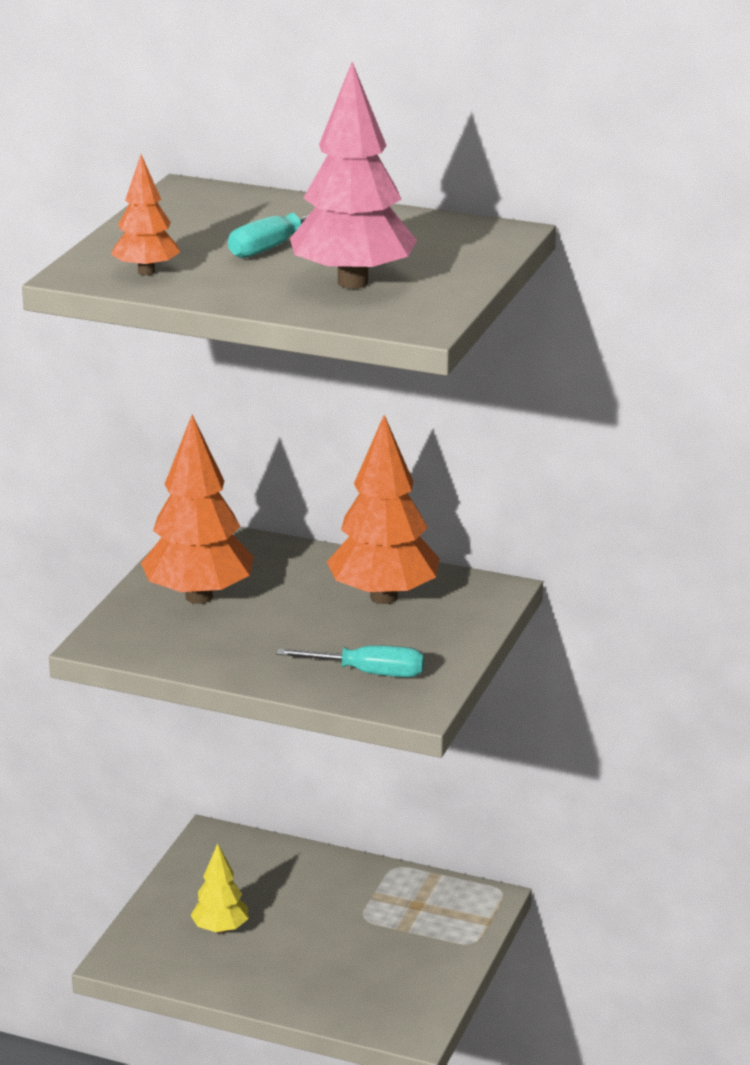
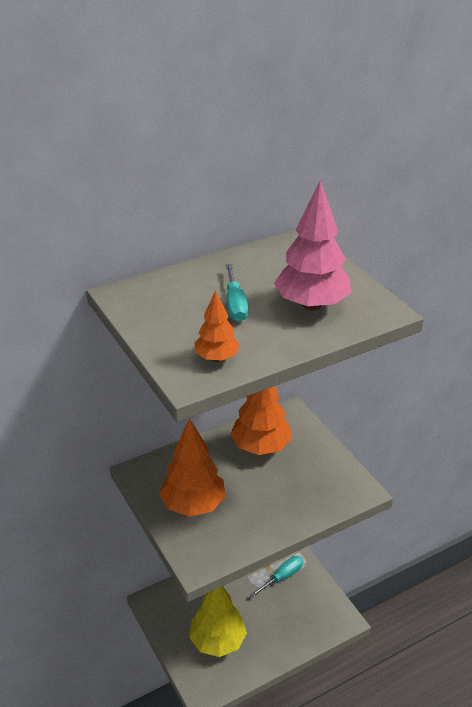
camera: 50 degrees left, 10 degrees up
yellow tree [190,843,249,934] -> yellow tree [189,586,247,657], size x1.82
turquoise screwdriver [276,645,424,677] -> turquoise screwdriver moved to [251,556,303,597]

